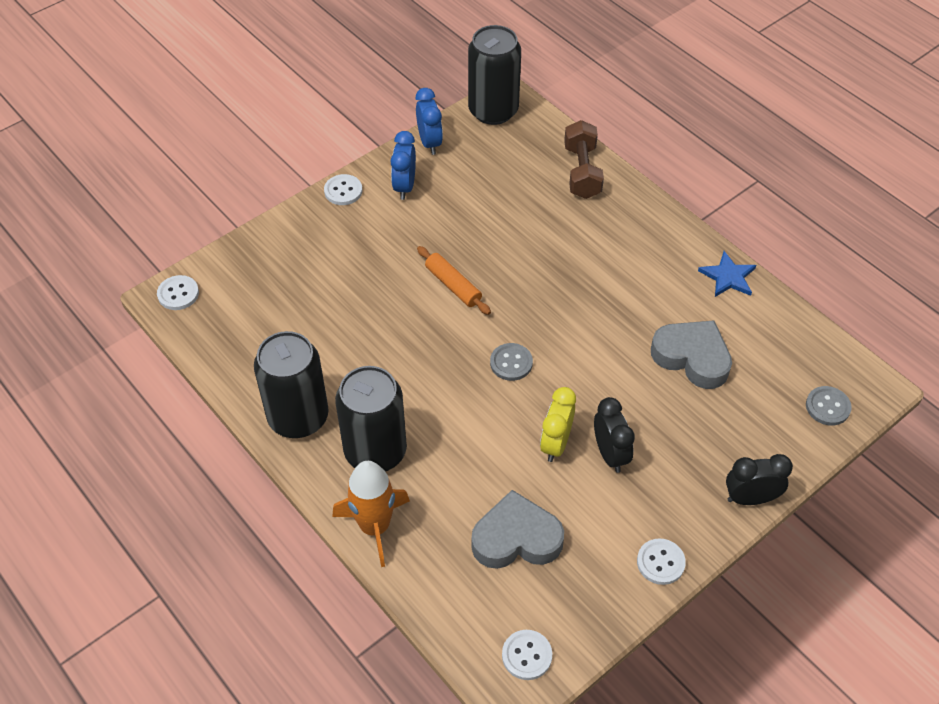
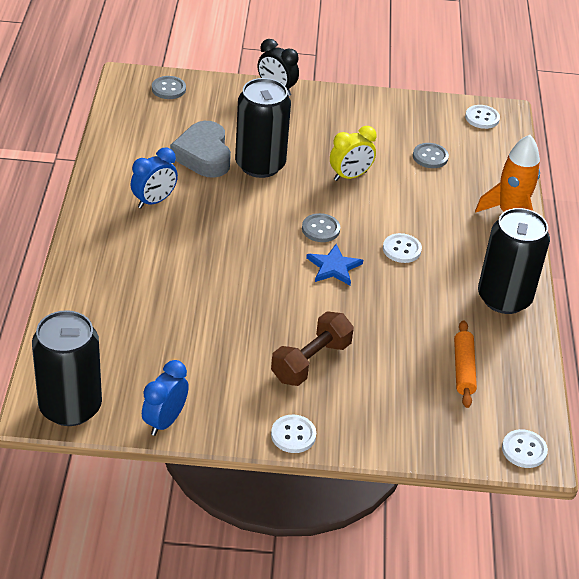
camera: 140 degrees left, 10 degrees down
black can [335,366,407,472] -> black can moved to [235,78,291,178]
blue clock [391,131,416,200] -> blue clock moved to [131,148,178,208]
orange rolling pin [417,246,491,315] -> orange rolling pin moved to [454,320,477,408]
grey heart [471,490,564,569] -> grey button [413,143,449,168]
brown dumbbell [564,120,604,199] -> brown dumbbell moved to [271,311,354,386]
black clock [594,397,635,473] -> none
white button [637,538,686,585] -> white button moved to [383,233,422,263]
blue star [698,251,756,297] -> blue star moved to [306,244,363,285]

